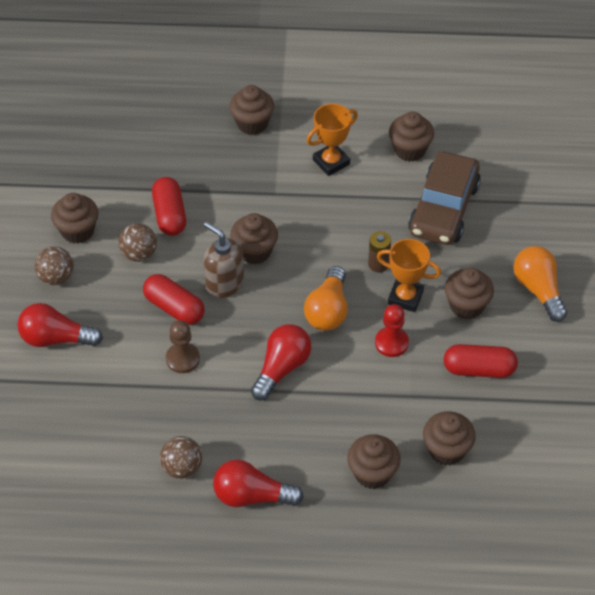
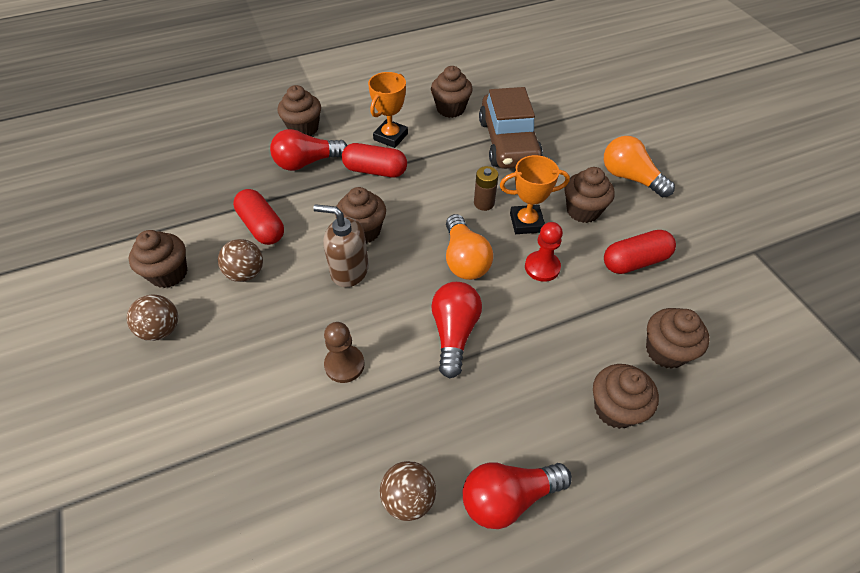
camera: 25 degrees left, 0 degrees up
red light bulb [17,303,103,347] -> red light bulb moved to [270,129,348,171]
red capsule [143,274,205,325] -> red capsule moved to [342,143,407,177]

